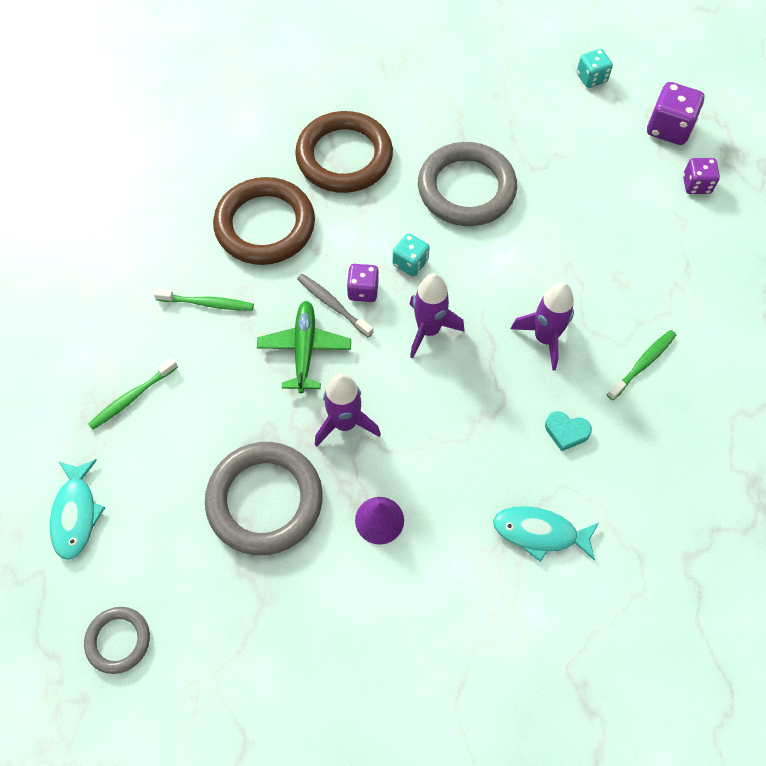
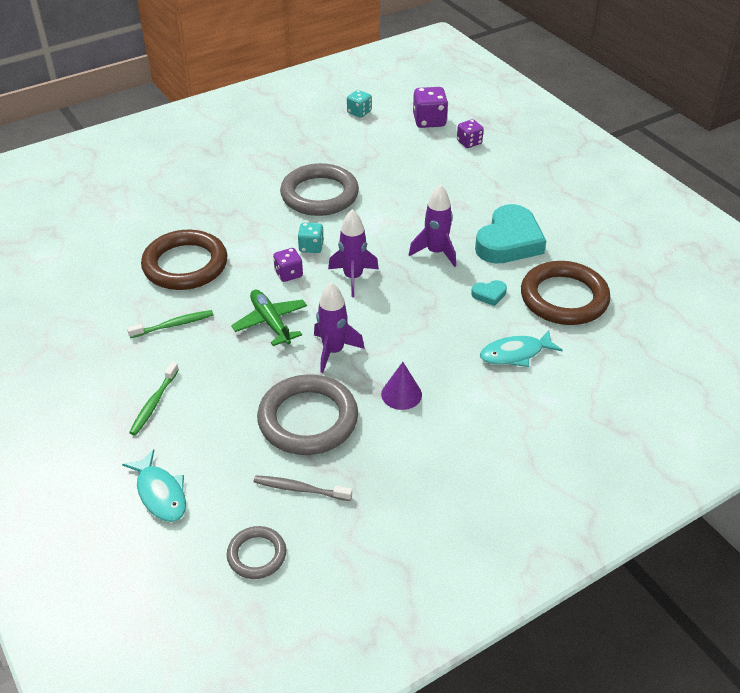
camera: 30 degrees left, 20 degrees down
brown ring [295,111,393,193] -> brown ring moved to [521,261,610,325]
grey toothbrush [297,274,373,338] -> grey toothbrush moved to [254,475,352,501]
green toothbrush [607,330,676,400] -> turquoise heart [475,204,546,264]

